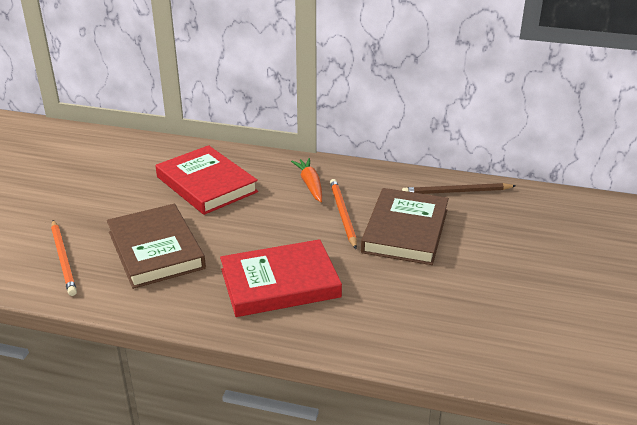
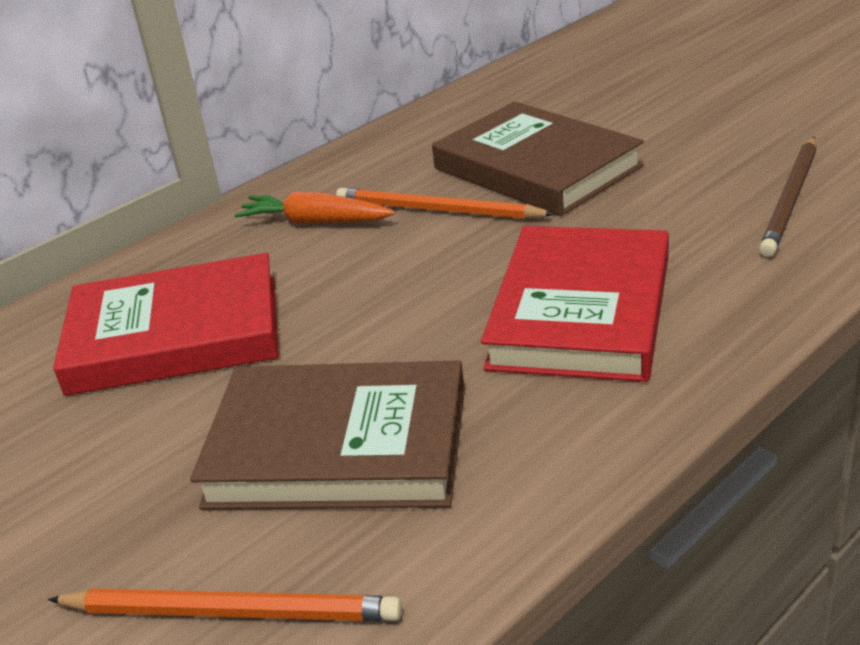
camera: 55 degrees left, 0 degrees up
brown pencil [402,183,516,194] -> brown pencil moved to [759,137,817,257]

